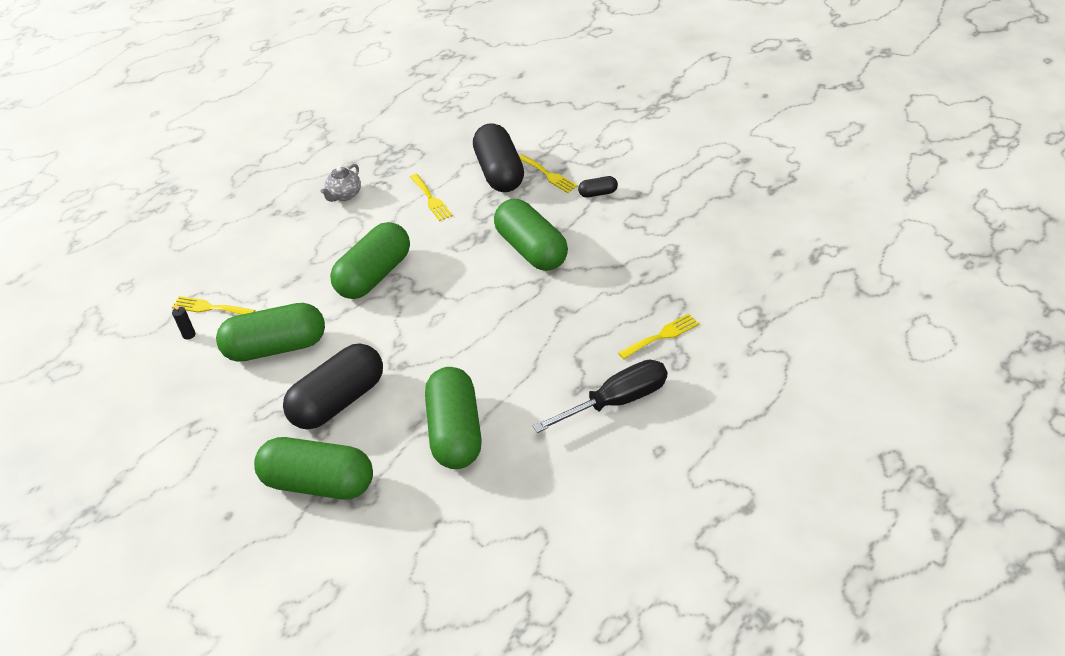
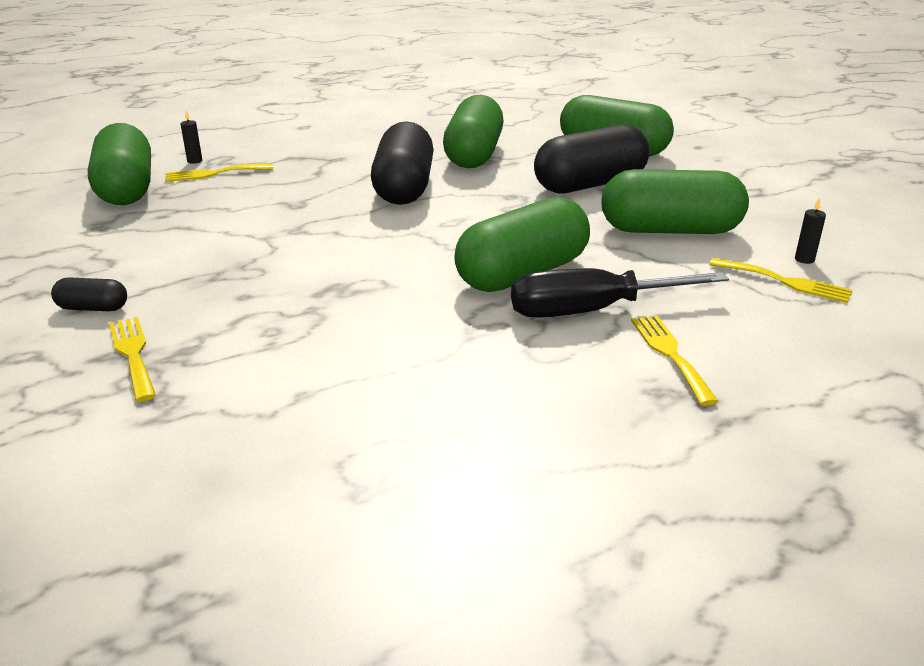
camera: 165 degrees left, 15 degrees down
grey teapot [320,164,361,202] -> none
yellow fork [410,174,453,221] -> yellow fork moved to [631,316,719,406]
black capsule [473,123,524,192] -> black capsule moved to [371,121,434,205]
green capsule [494,199,568,271] -> green capsule moved to [88,123,151,205]
black screwdriver [532,360,667,433] -> black screwdriver moved to [511,268,729,318]
none -> black candle [181,111,202,164]

